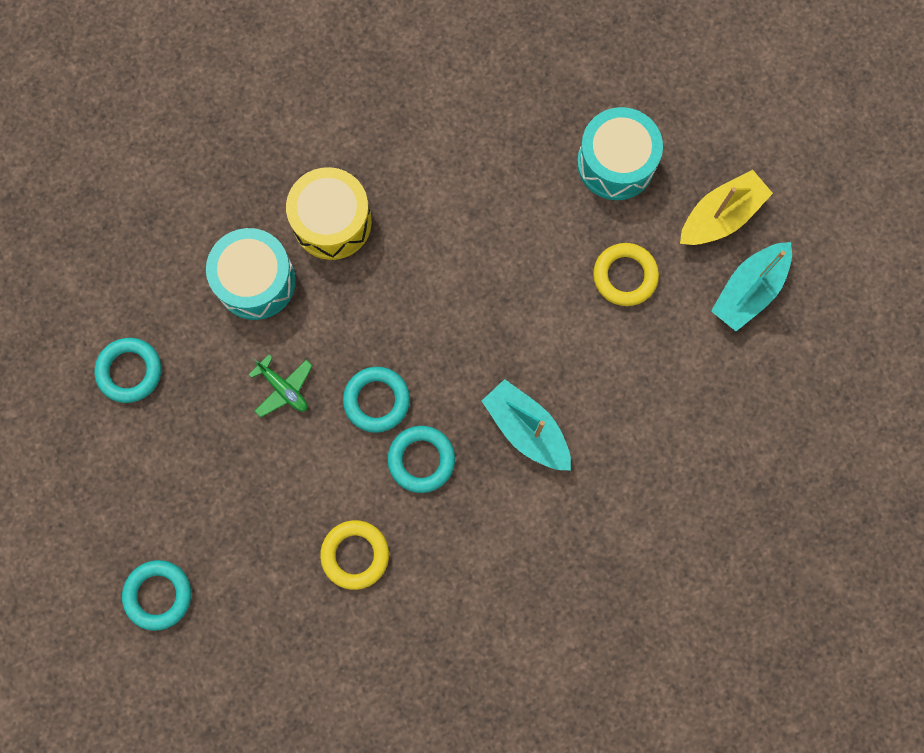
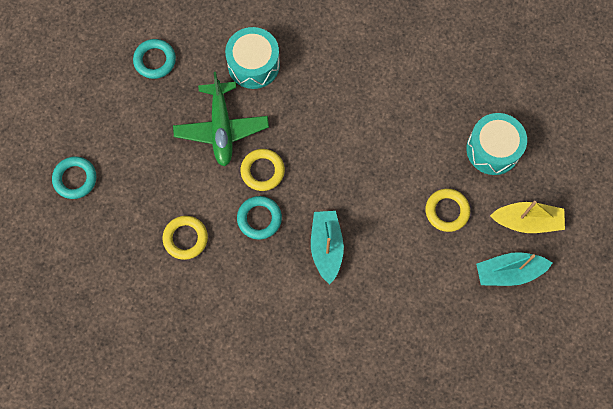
camera: 40 degrees right, 5 degrees down
green plane [249,354,313,417] -> green plane [173,72,269,167], size x1.98
yellow drum [286,167,372,260] -> none
turquoise ring [343,367,410,433] -> yellow ring [240,149,285,191]

